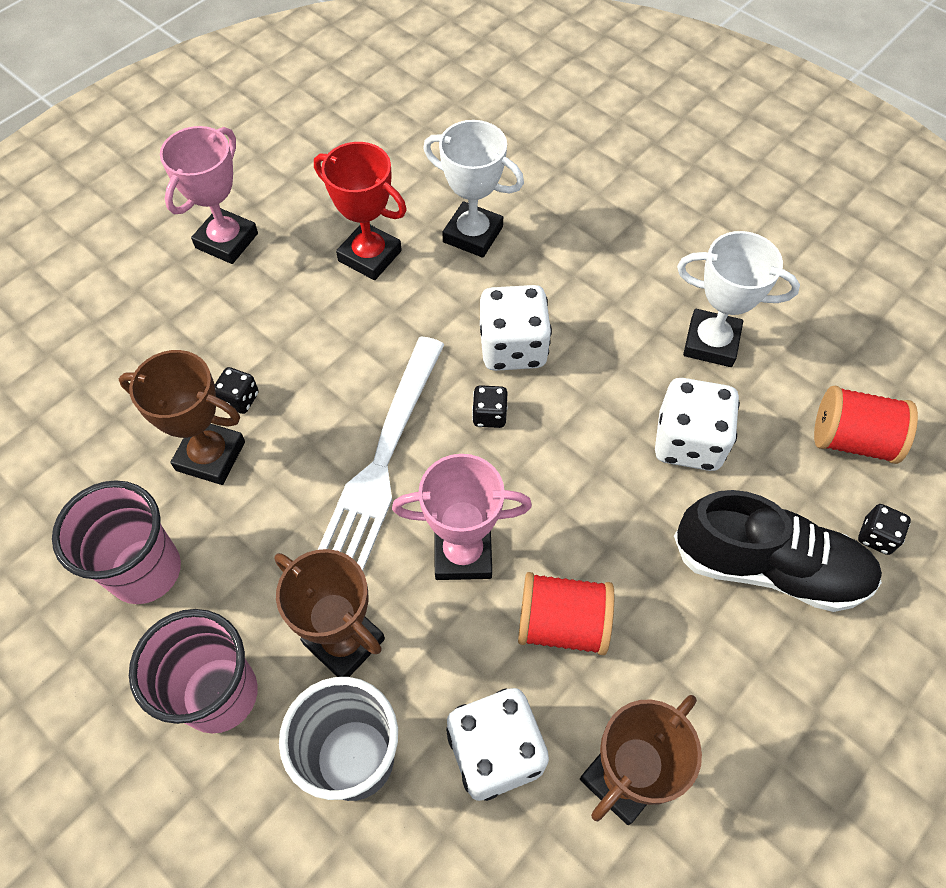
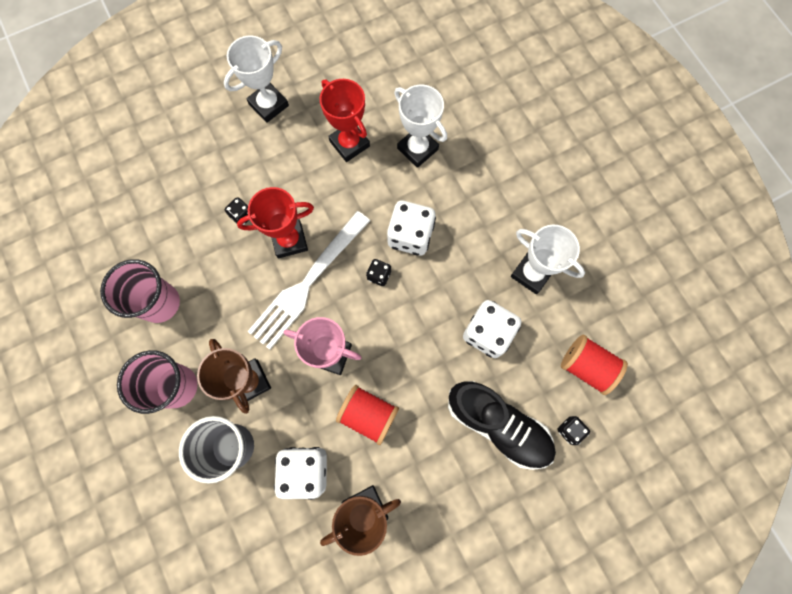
camera: 20 degrees right, 15 degrees up
brown trophy [119,350,245,485] -> none
pink trophy [160,126,258,264] -> white trophy [224,36,289,123]
none -> red trophy [237,187,314,258]

